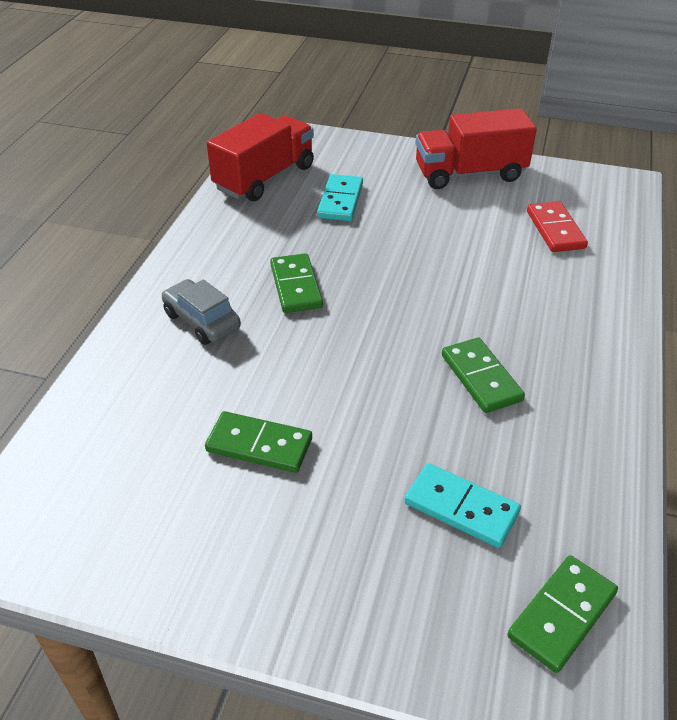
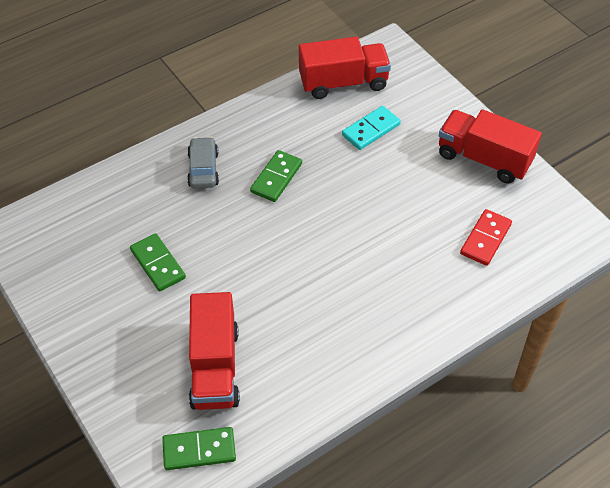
camera: 40 degrees right, 10 degrees up
turquoise domino [405,463,521,548] -> red truck [189,292,240,410]
green domino [442,338,525,413] -> none

